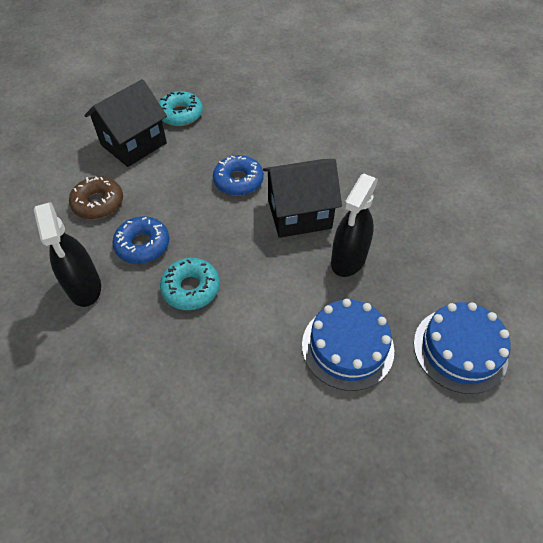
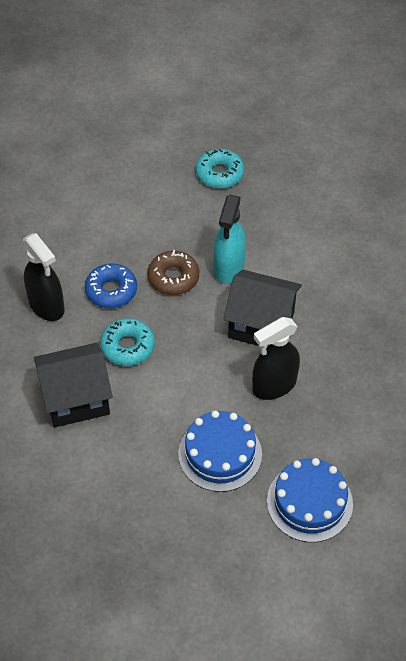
camera: 30 degrees right, 0 degrees up
black spray bottle [34,202,101,307] -> black spray bottle turned 45 degrees counterclockwise [23,233,64,321]
brown donut [69,176,123,219] -> brown donut moved to [148,250,199,295]
black house [84,79,167,167] -> black house moved to [34,343,113,427]
blue donut [213,155,264,196] -> turquoise spray bottle [213,195,246,284]

